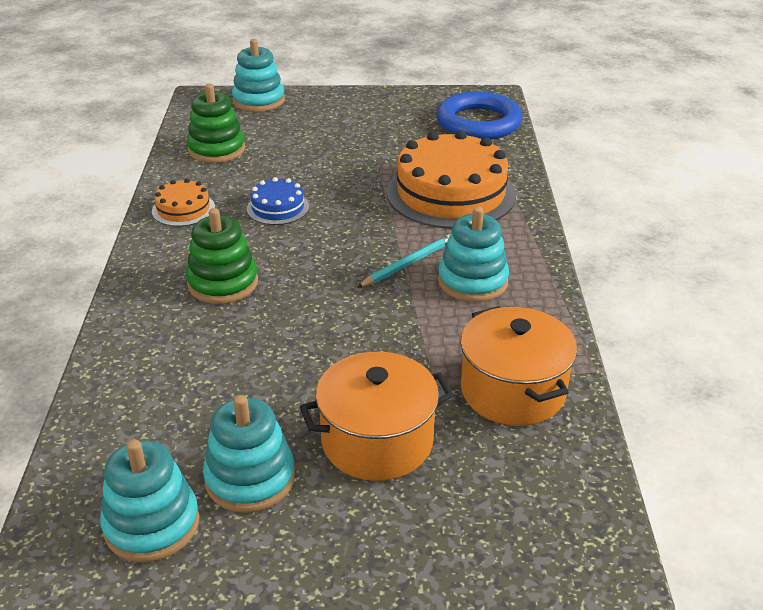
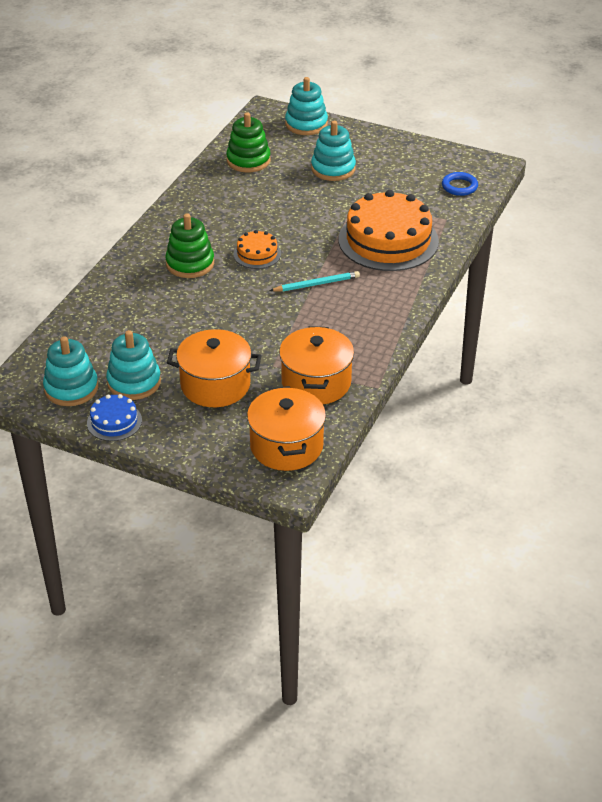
camera: 25 degrees right, 5 degrees up
orange cake [152,179,215,227] -> orange cake moved to [233,230,281,269]
blue cake [247,177,309,225] -> blue cake moved to [87,394,142,441]
blue ring [437,91,522,139] -> blue ring [442,172,478,196], size x0.51
turquoise stacking toy [438,207,509,302] -> turquoise stacking toy moved to [311,121,356,181]
none -> orange pot [247,386,326,471]

